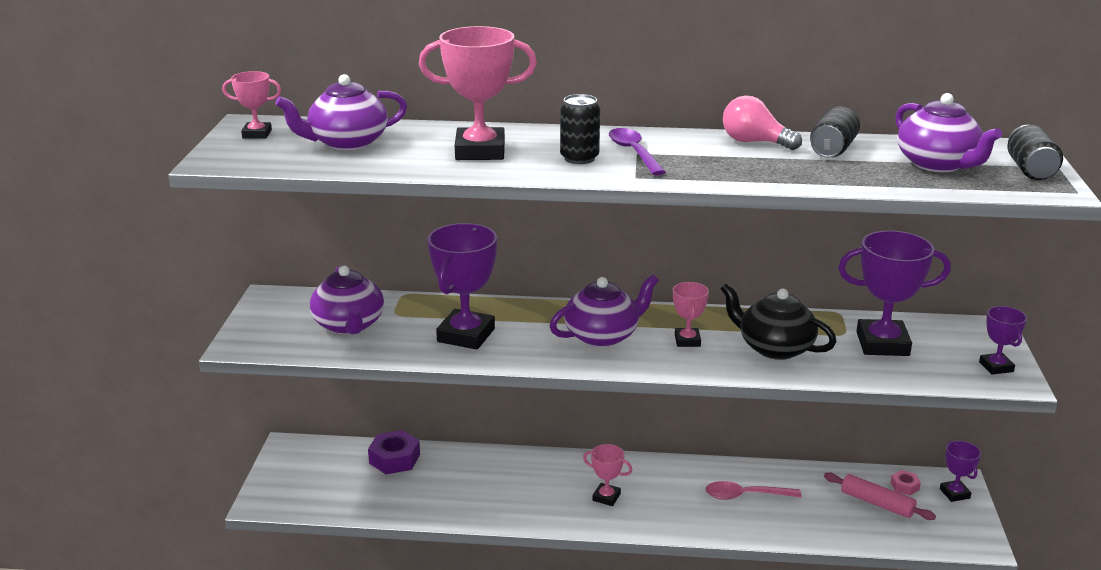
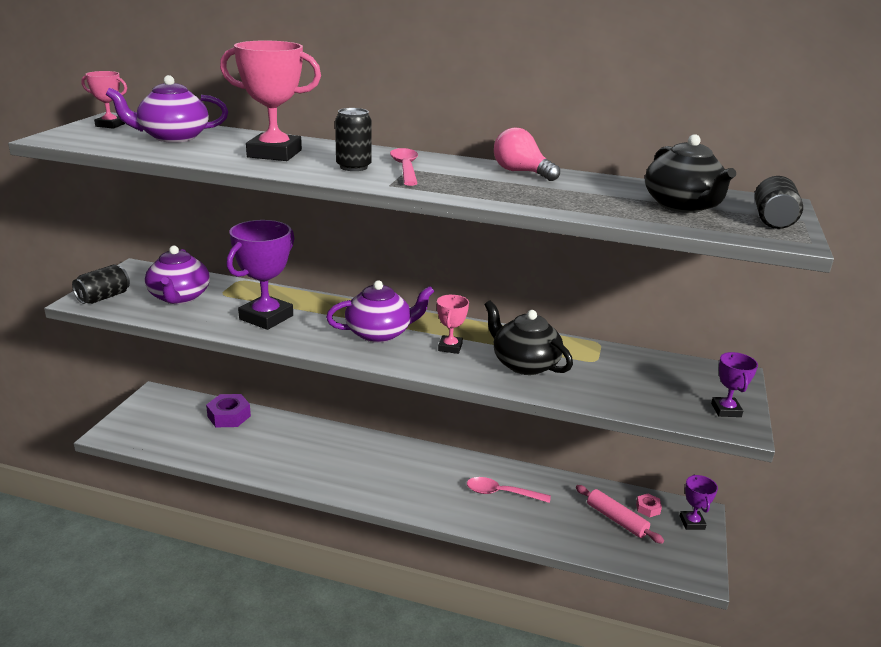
camera: 10 degrees right, 0 degrees up
pink trophy [583,444,632,506] -> none
purple spoon [609,128,666,175] -> pink spoon [390,148,418,186]
black can [810,106,860,158] -> black can moved to [72,264,130,304]
purple trophy [838,230,951,356] -> none
purple teapot [895,93,1002,172] -> black teapot [645,134,736,213]

